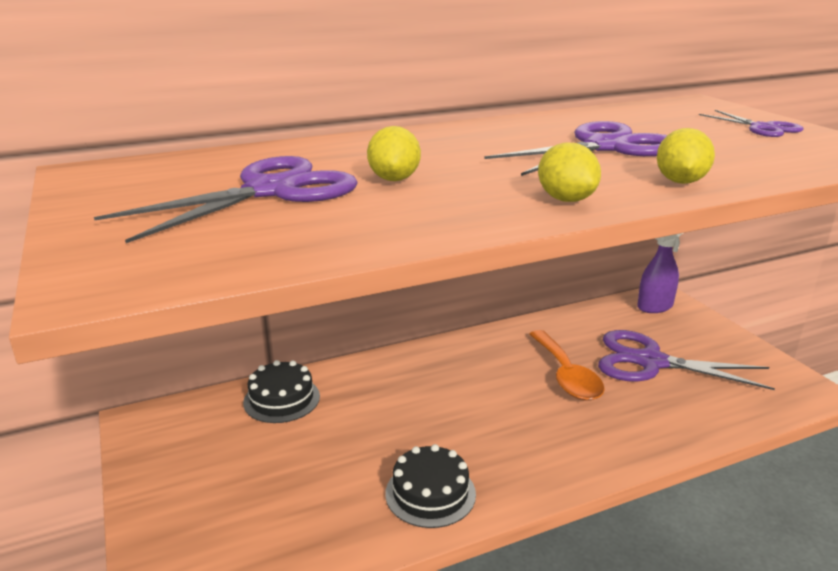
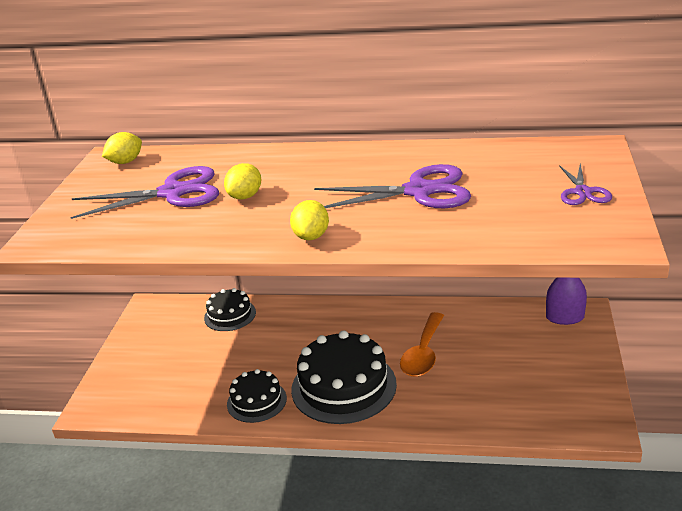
camera: 35 degrees right, 5 degrees up
purple scissors [598,330,775,390] -> none
yellow lemon [657,128,715,184] -> yellow lemon moved to [102,132,142,164]
none -> black cake [291,330,397,424]

